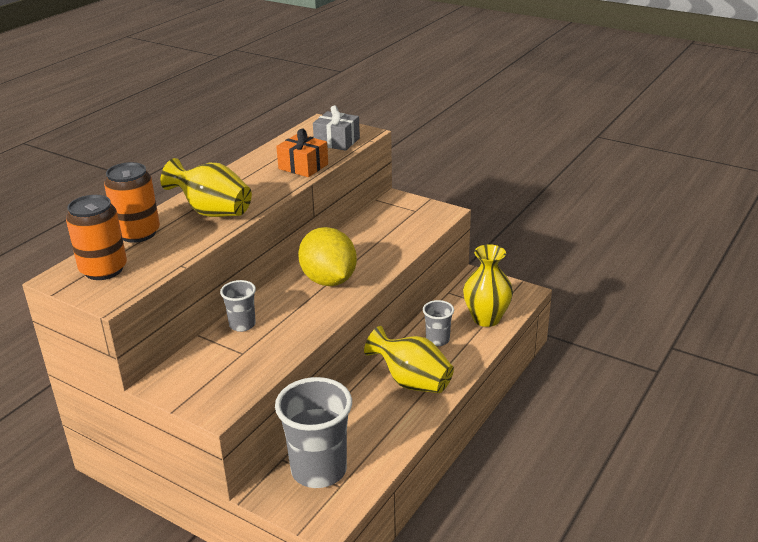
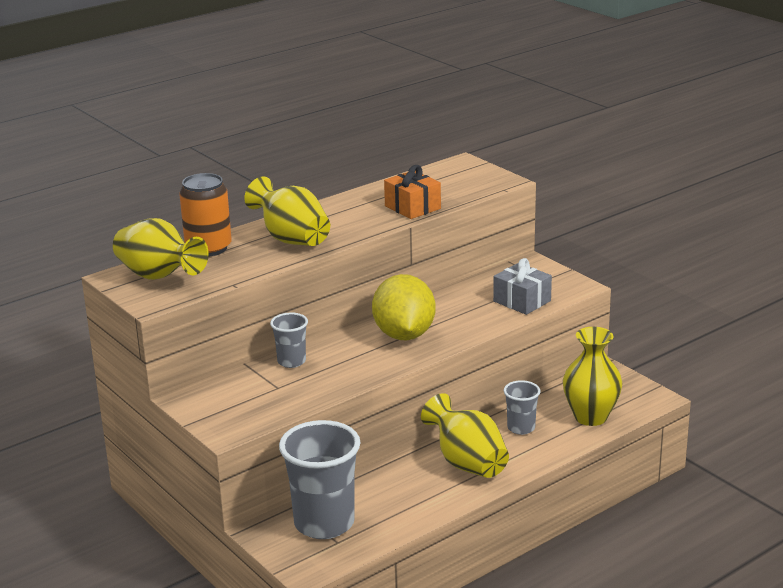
camera: 20 degrees right, 5 degrees down
orange can [66,195,127,280] -> yellow vase [113,218,209,280]
grey gift [313,105,360,151] -> grey gift moved to [493,258,552,315]

